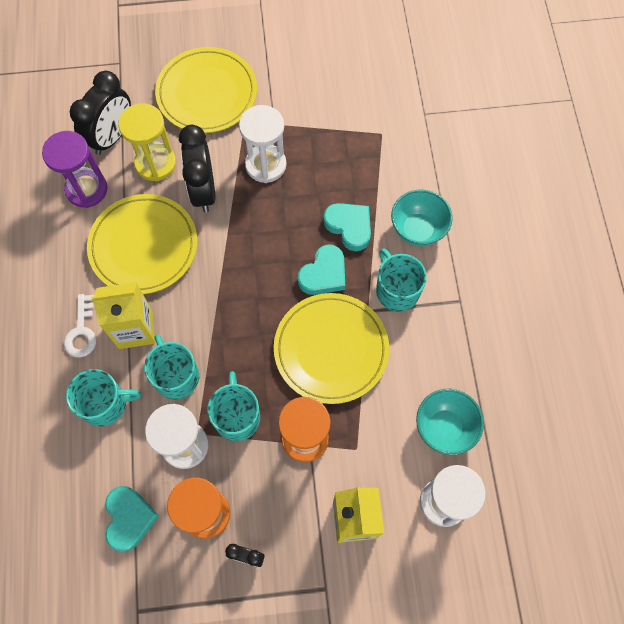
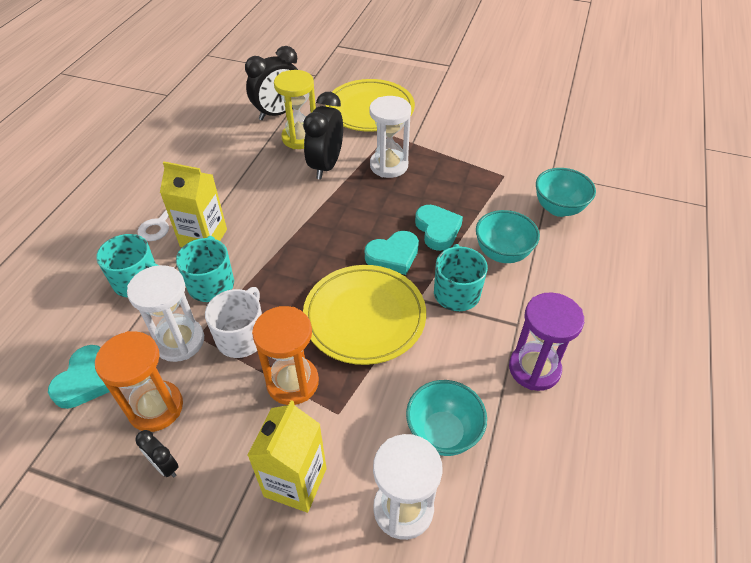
camera: 25 degrees right, 20 degrees down
purple hourglass [42,131,108,208] -> purple hourglass moved to [509,292,584,391]
yellow plate [87,194,197,294] -> none
turquoise mug [207,371,260,441] -> white mug [205,287,262,358]
none -> turquoise bowl [536,168,596,217]

